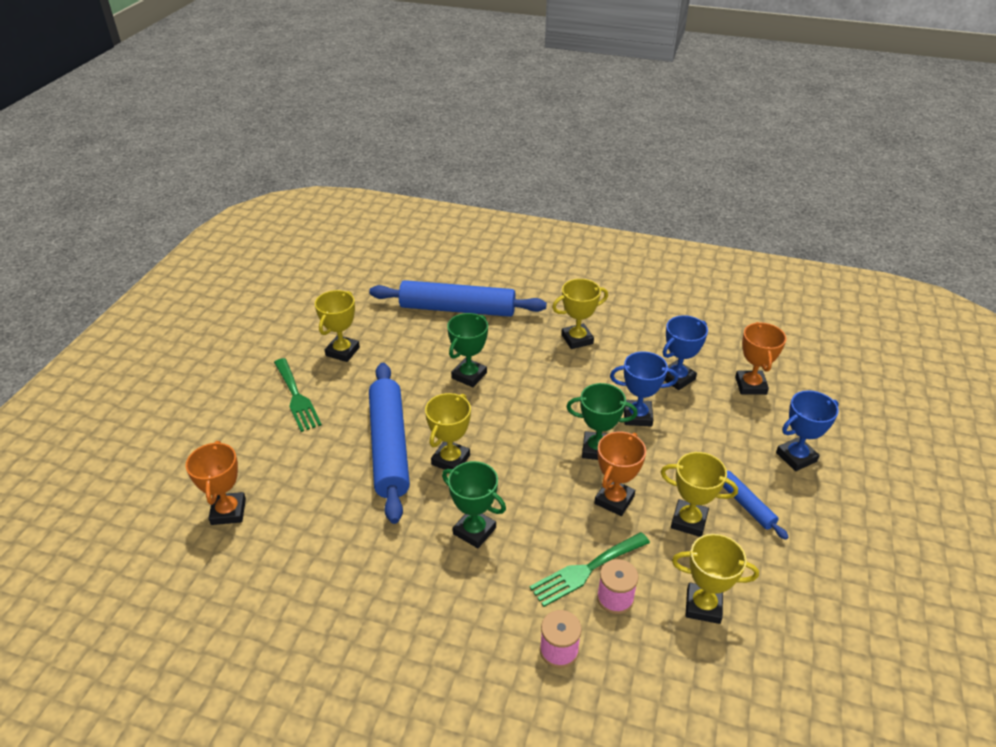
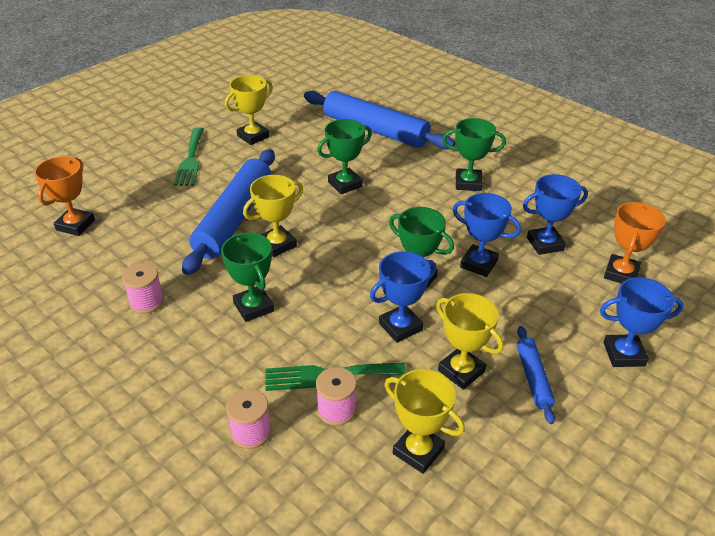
camera: 25 degrees right, 0 degrees up
yellow trophy [552,279,608,349] -> green trophy [442,118,506,191]
orange trophy [594,432,646,516] -> blue trophy [370,251,436,343]
none -> pink spool [122,263,164,314]

